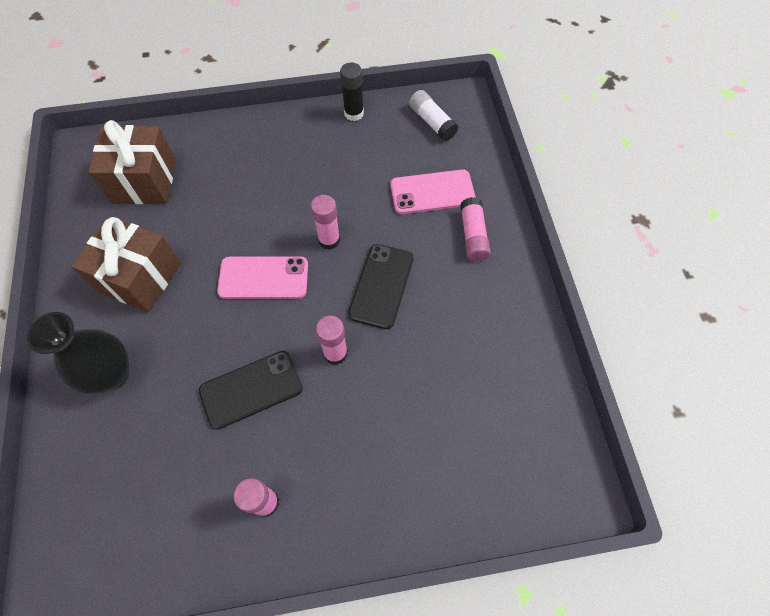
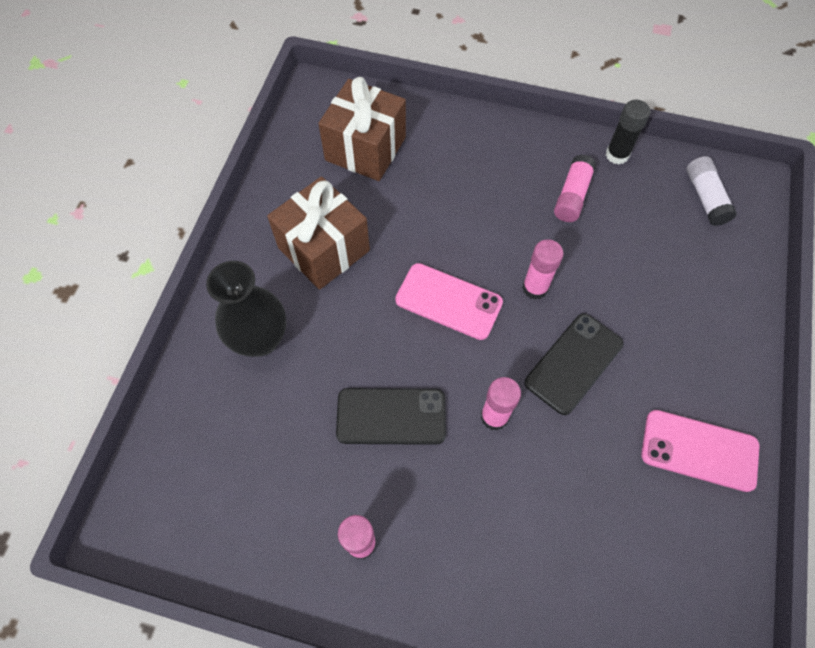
camera: 25 degrees right, 0 degrees up
pink phone [390,170,476,214] -> pink phone moved to [641,410,760,492]
pink glue stick [460,197,491,261] -> pink glue stick moved to [554,154,596,222]

